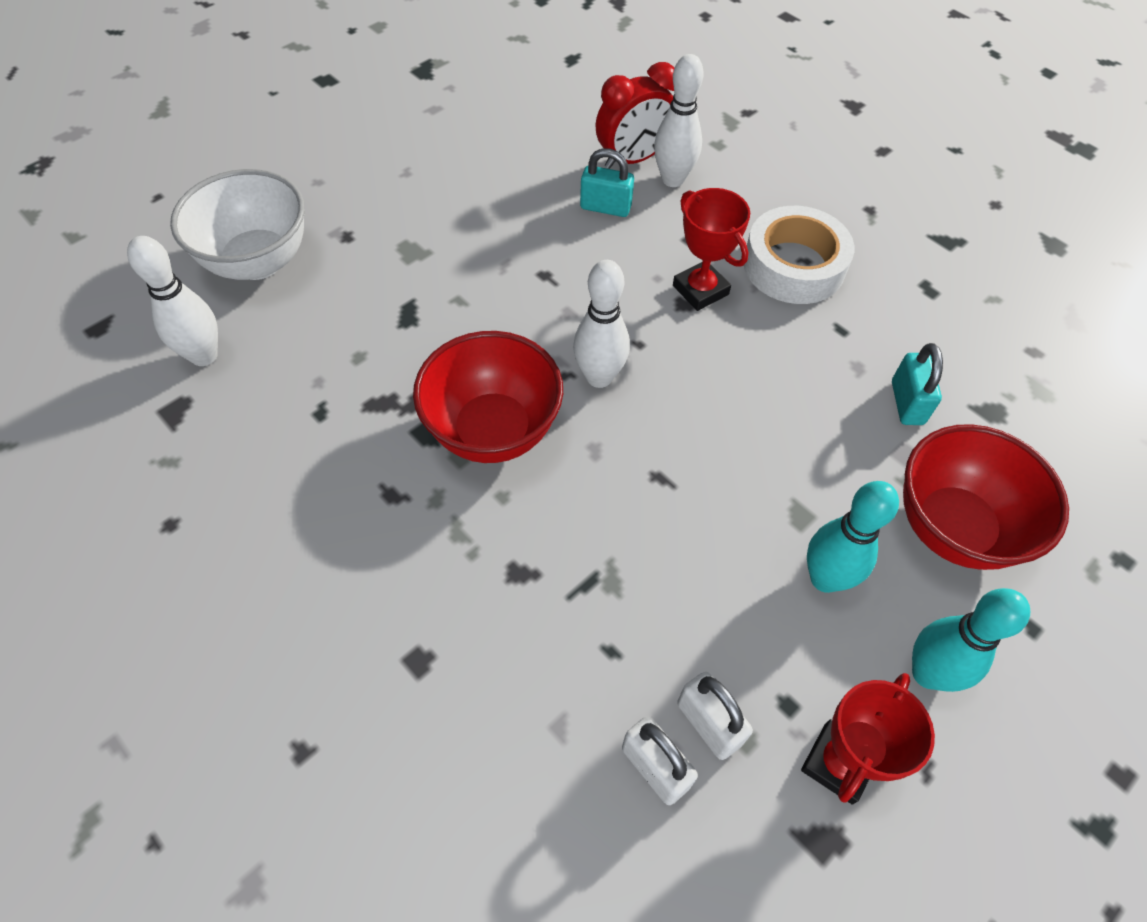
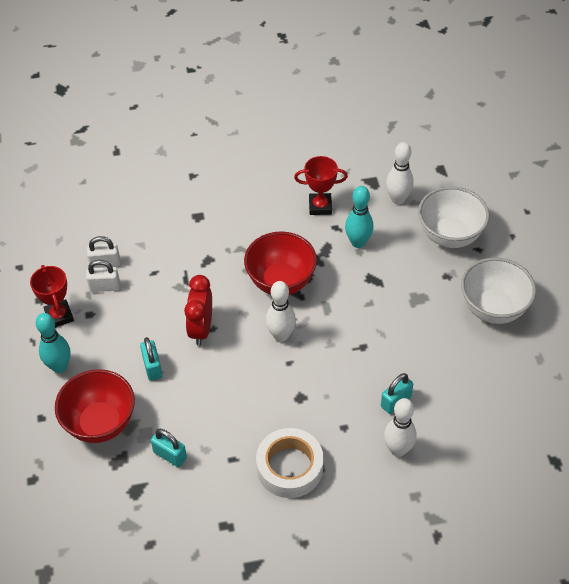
camera: 125 degrees right, 5 degrees down
red clock [596,62,674,169] -> red clock moved to [184,275,212,346]
red trophy [673,188,750,311] -> red trophy moved to [294,156,348,215]
turquoise bowling pin [807,481,899,593] -> turquoise bowling pin moved to [345,186,374,248]
none -> turquoise padlock [140,337,162,381]
none -> white bowl [461,257,536,324]

